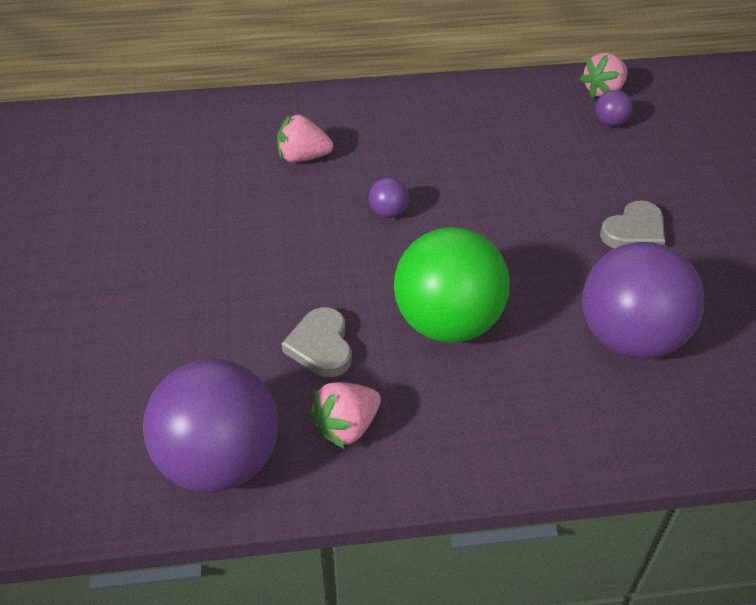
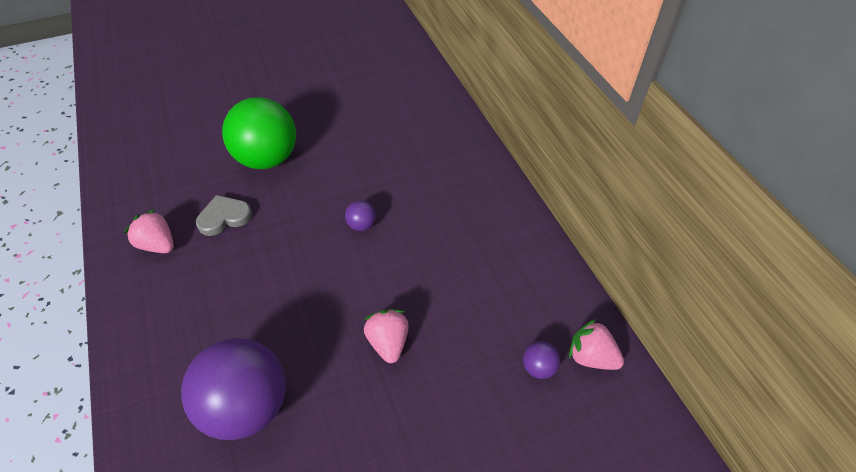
camera: 75 degrees right, 5 degrees up
purple ball [143,359,278,493] -> none
pink strawberry [277,114,333,162] -> pink strawberry moved to [364,309,409,363]
green ball [394,227,510,343] -> green ball moved to [222,97,296,169]
grey heart [600,201,665,249] -> none

